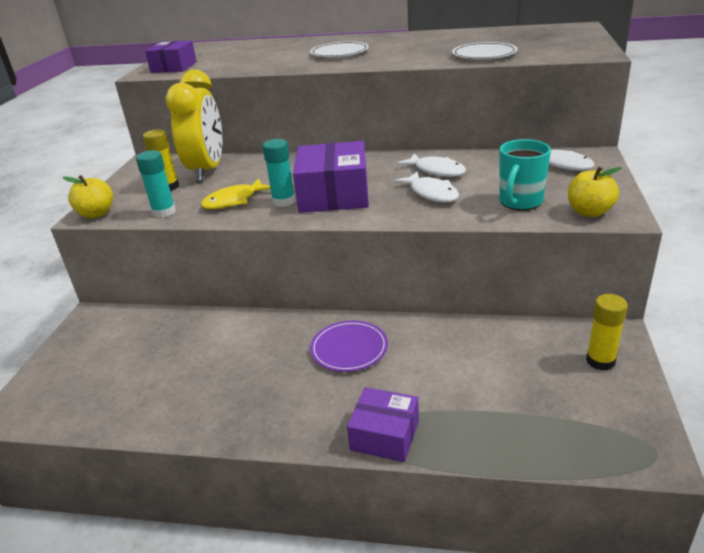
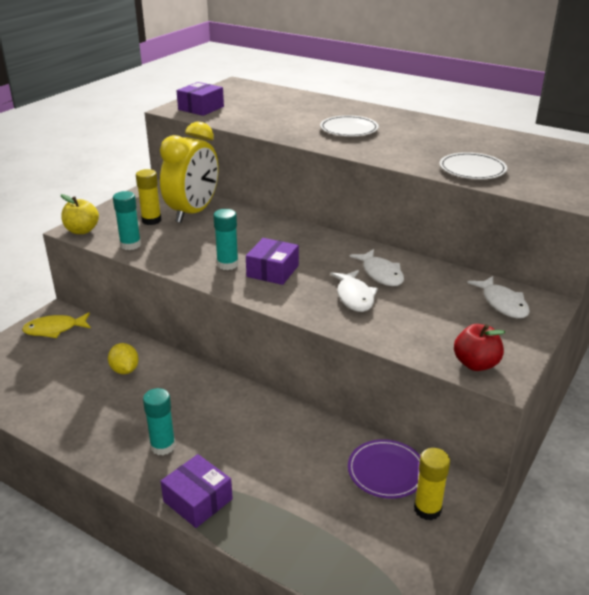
camera: 20 degrees right, 0 degrees up
yellow fish [200,178,270,209] -> yellow fish moved to [22,312,91,338]
purple box [293,141,369,213] -> purple box [246,238,299,285], size x0.62
purple plate [310,320,388,372] -> purple plate moved to [348,439,420,499]
turquoise mug [499,139,551,210] -> none
yellow apple [568,167,622,217] -> red apple [454,324,505,371]
none -> yellow lemon [108,343,139,374]
none -> turquoise glue stick [143,388,176,455]

